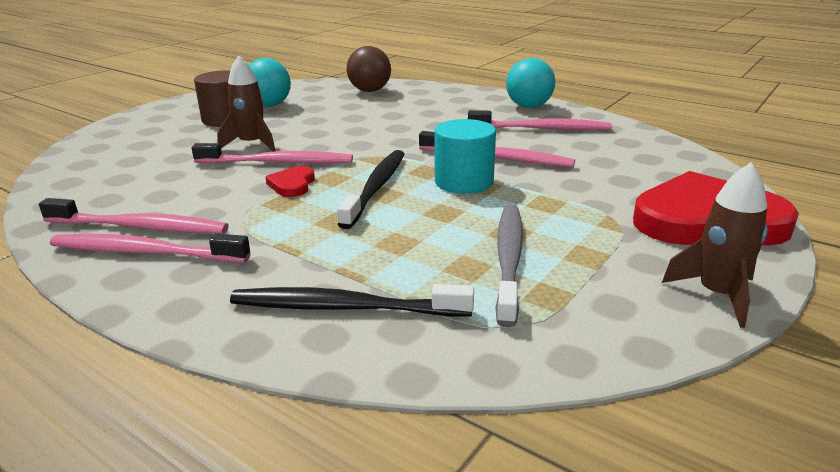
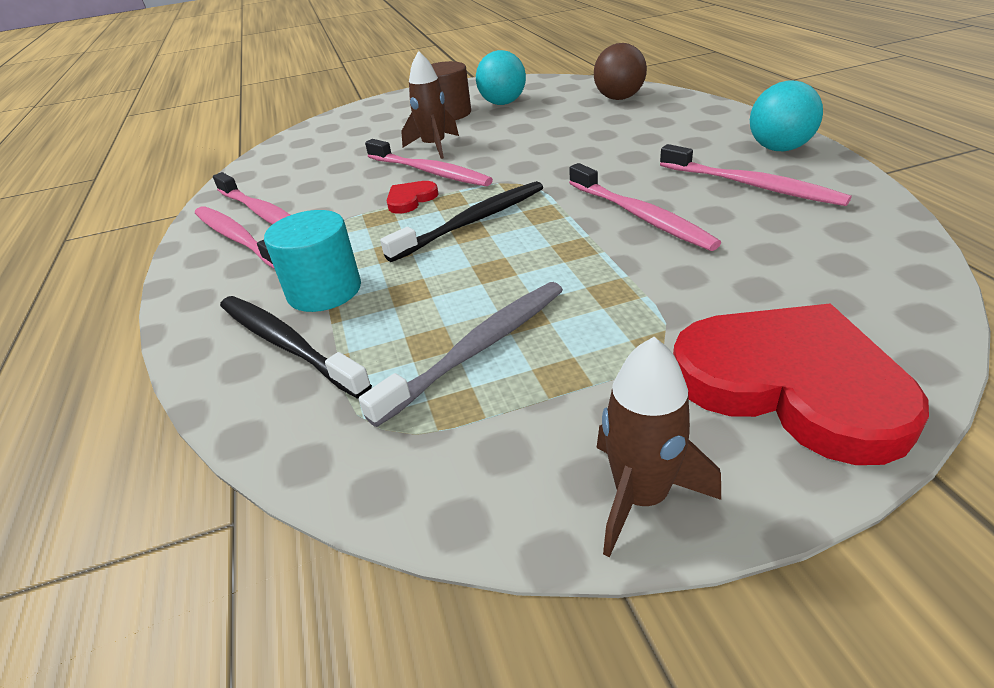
camera: 40 degrees right, 10 degrees up
turquoise cylinder [435,119,496,194] -> turquoise cylinder moved to [264,210,361,312]

